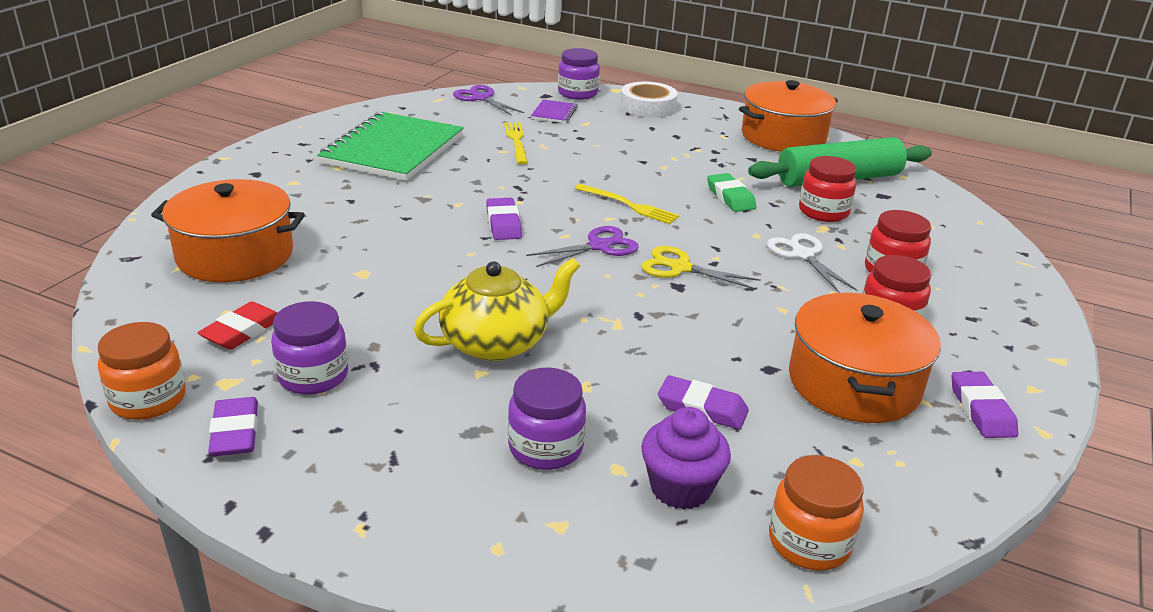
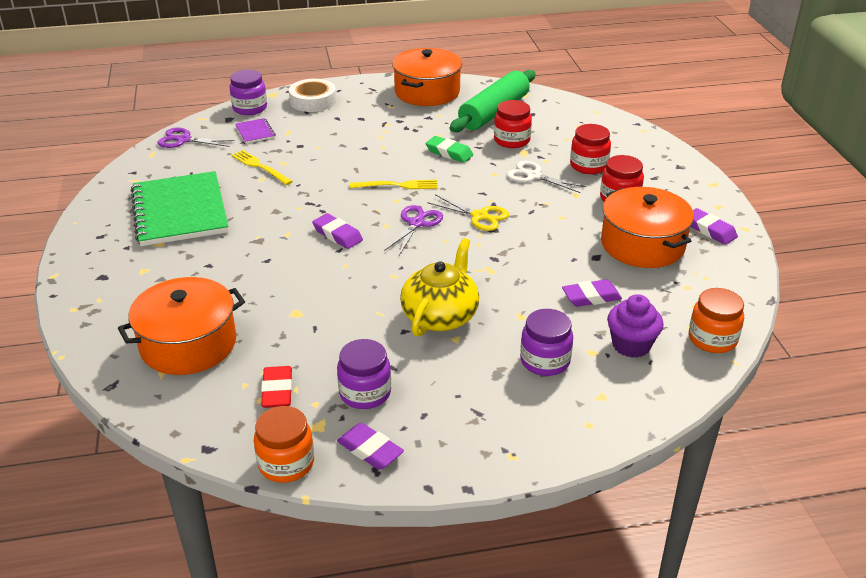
camera: 35 degrees left, 5 degrees up
yellow scissors [641,246,761,290] -> yellow scissors turned 135 degrees counterclockwise [427,194,509,231]

